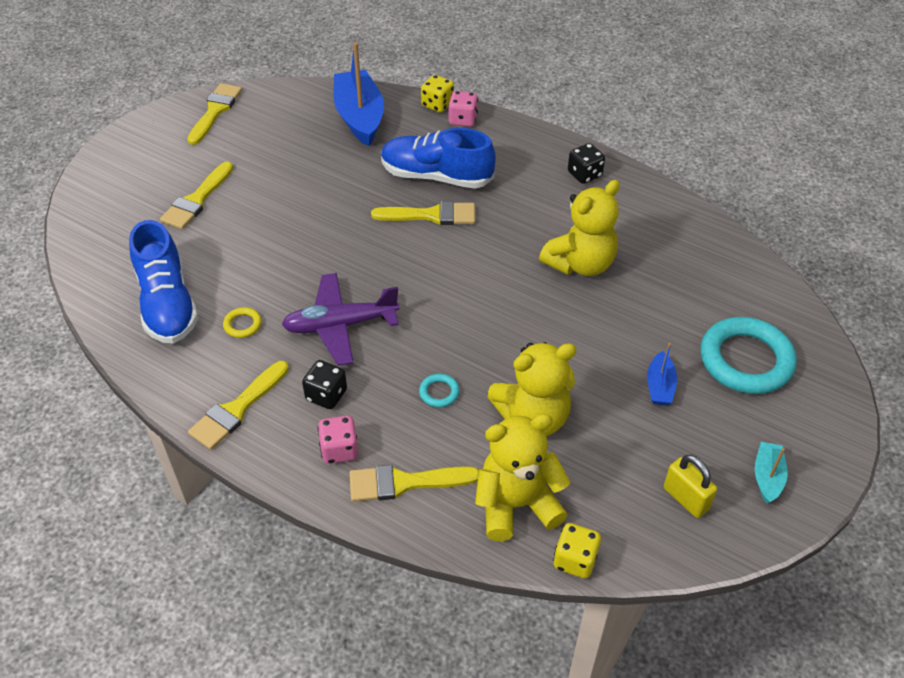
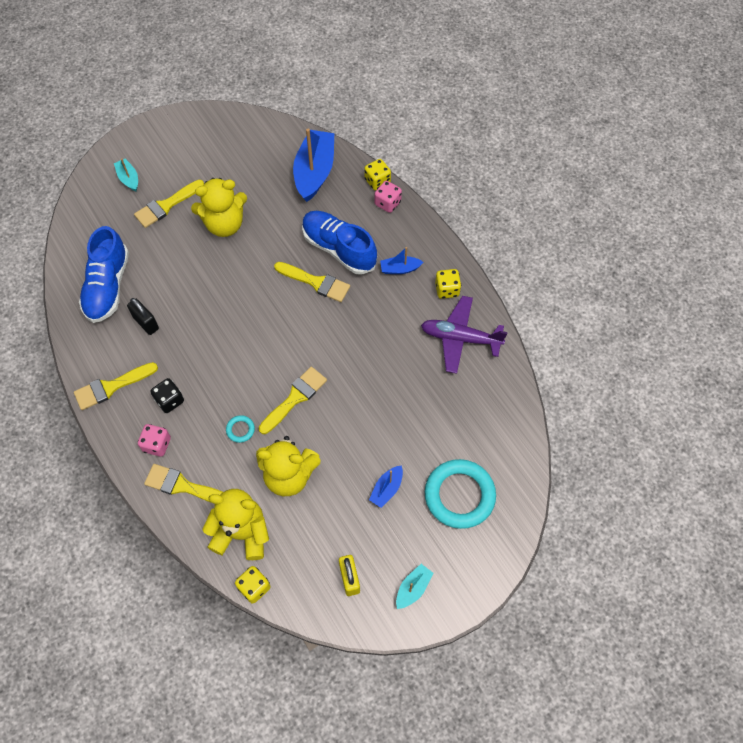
camera: 25 degrees right, 15 degrees up
yellow brush [187,83,242,145] -> yellow brush moved to [259,367,327,434]
yellow ring [223,307,262,338] -> black padlock [127,298,159,335]
purple plane [282,273,400,366] -> purple plane moved to [421,296,508,374]
yellow teddy bear [539,180,620,276] -> yellow teddy bear moved to [191,178,247,237]
black dice [568,143,605,184] -> yellow dice [435,269,461,299]
none -> turquoise boat [114,158,138,191]
none -> blue boat [380,247,423,274]

